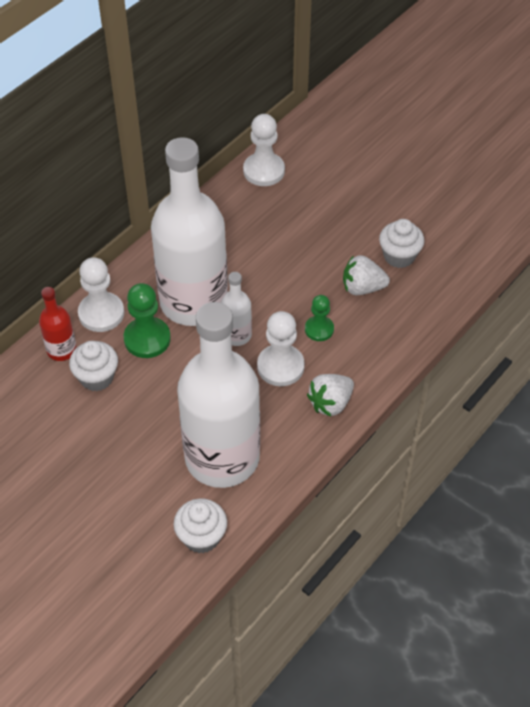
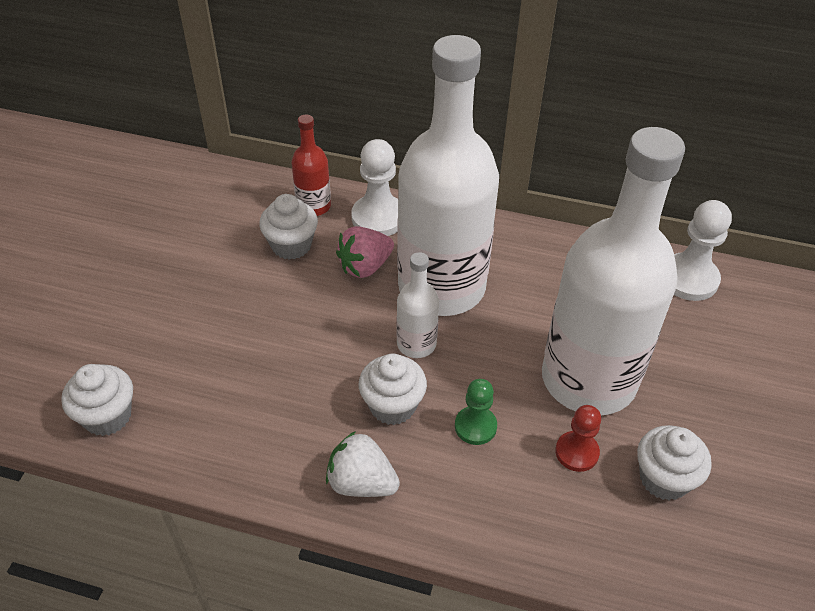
camera: 65 degrees right, 5 degrees down
green pawn [123,283,171,358] -> pink strawberry [336,226,394,278]
white bottle [177,302,260,488] -> white bottle moved to [542,127,685,415]
white pawn [257,311,305,386] -> white cupcake [359,354,427,425]
white strawberry [343,255,390,295] -> red pawn [555,405,601,472]

